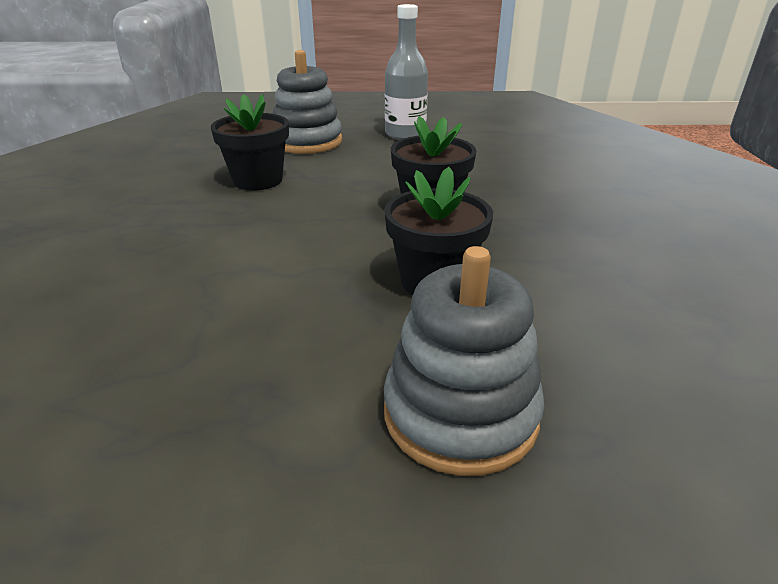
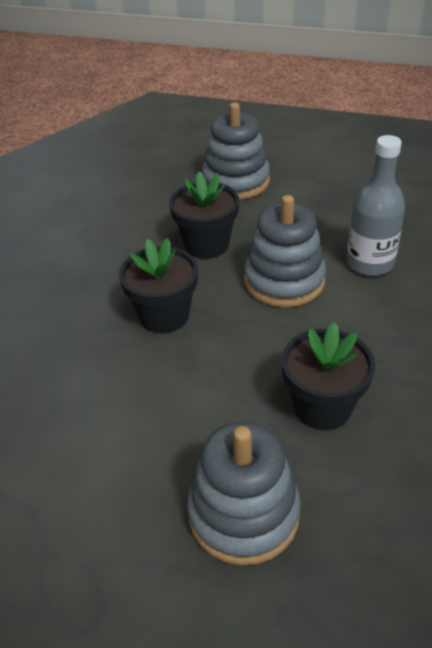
camera: 160 degrees left, 10 degrees up
grey bottle [385,4,428,140] -> grey bottle moved to [346,135,405,276]
none -> grey stacking toy [244,195,326,307]

